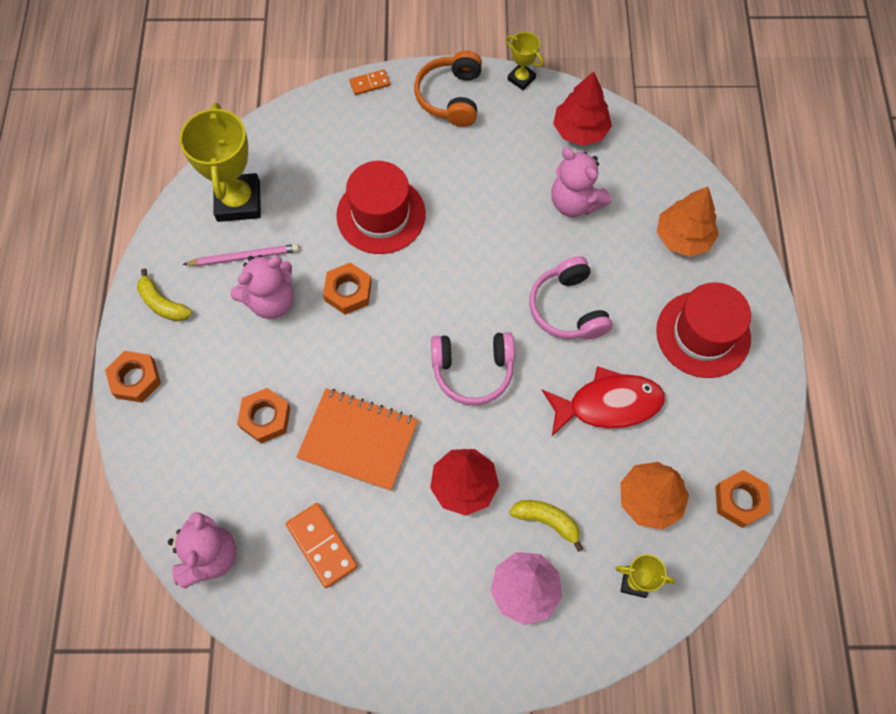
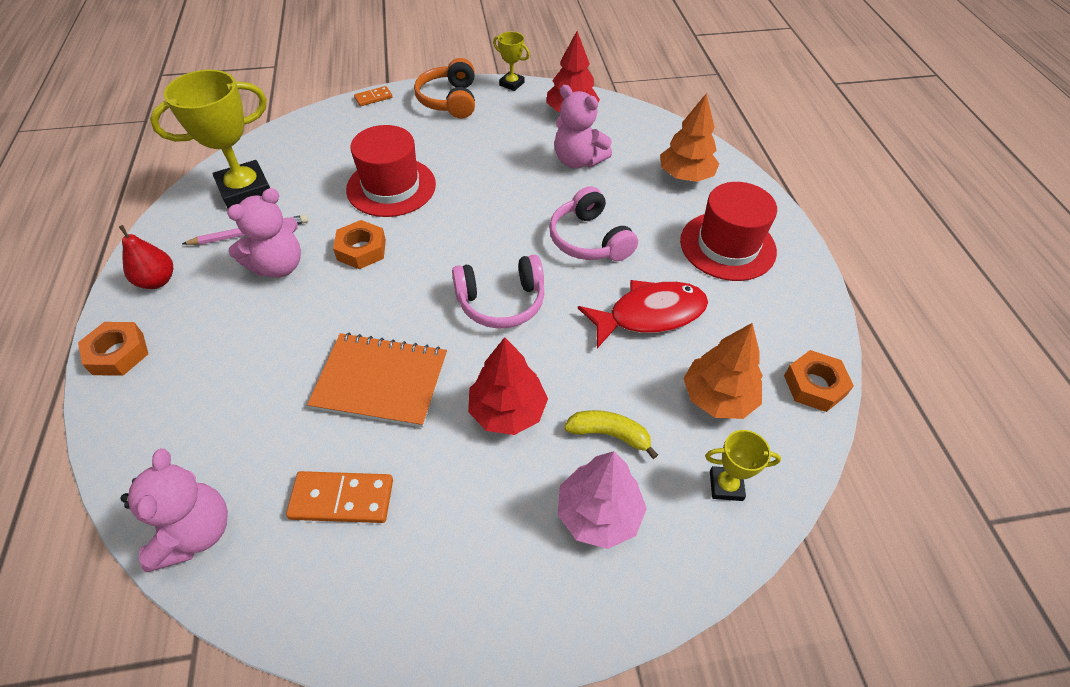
camera: 10 degrees left, 15 degrees down
yellow banana [137,268,192,322] -> red pear [119,225,173,289]
yellow trophy [179,103,261,222] -> yellow trophy turned 75 degrees clockwise [150,70,270,209]
orange nut [237,388,290,443] -> none
orange domino [286,503,358,588] -> orange domino turned 45 degrees counterclockwise [286,471,393,523]

